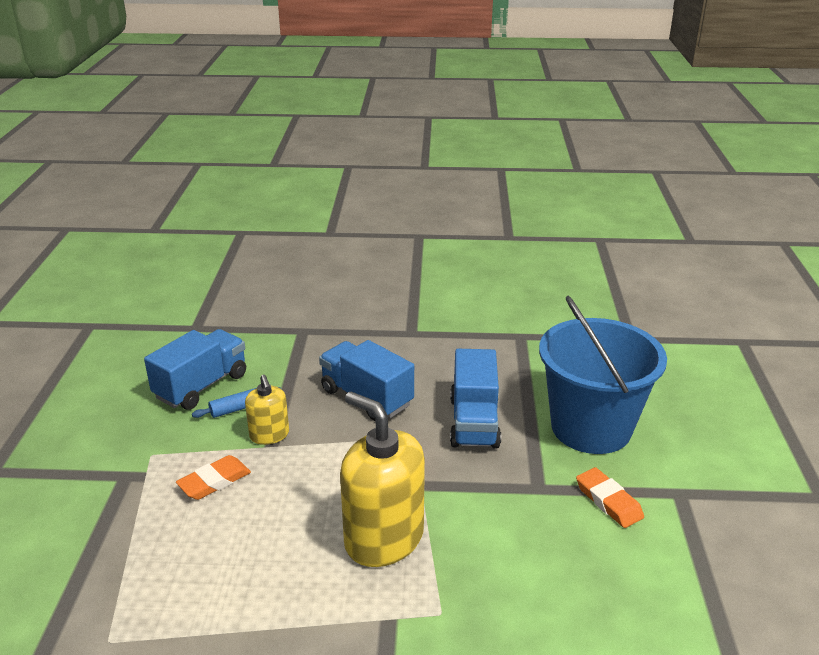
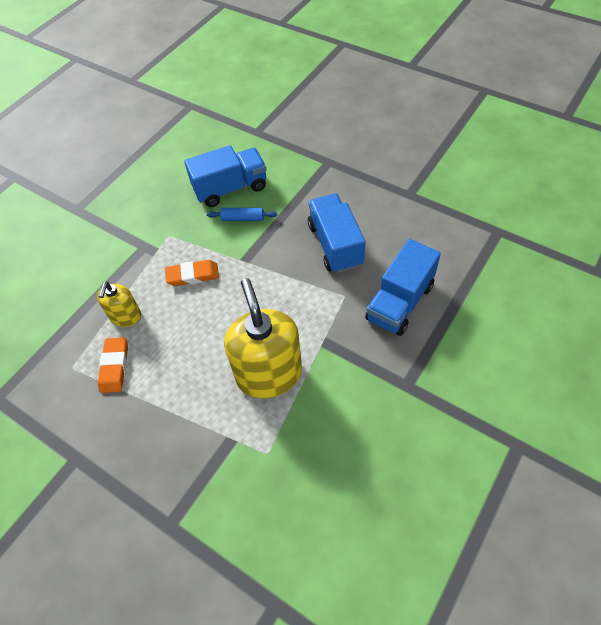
camera: 35 degrees right, 25 degrees up
yellow soap dispenser [245,375,289,445] -> yellow soap dispenser moved to [97,282,141,327]
blue bucket [539,296,667,454] -> none
orange eraser [576,467,644,528] -> orange eraser moved to [98,337,128,393]

